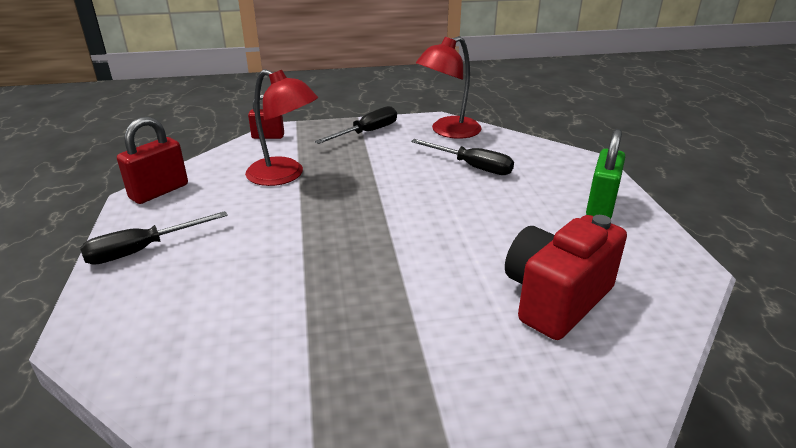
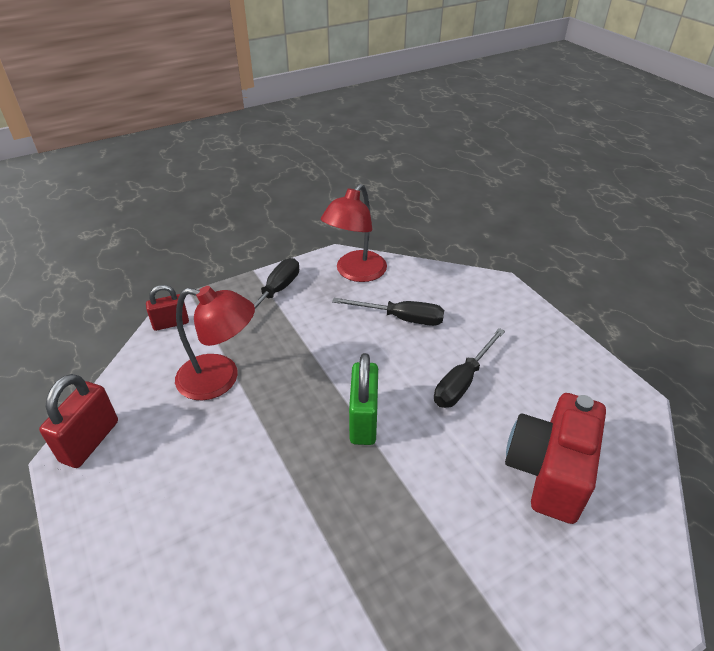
camera: 20 degrees left, 10 degrees up
black screwdriver [80,211,228,265] -> black screwdriver moved to [434,328,505,408]
green padlock [586,129,625,219] -> green padlock moved to [349,353,378,445]

